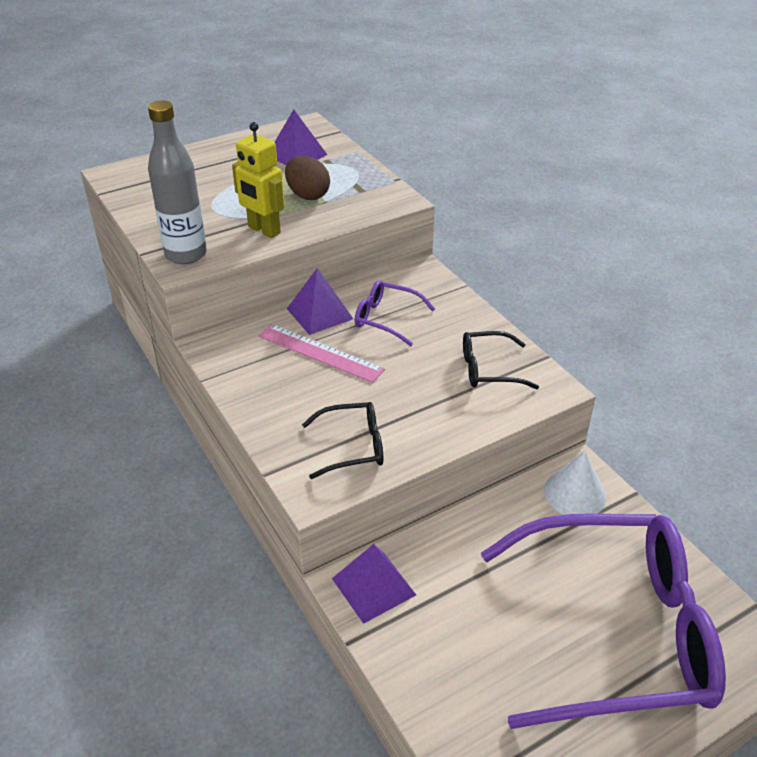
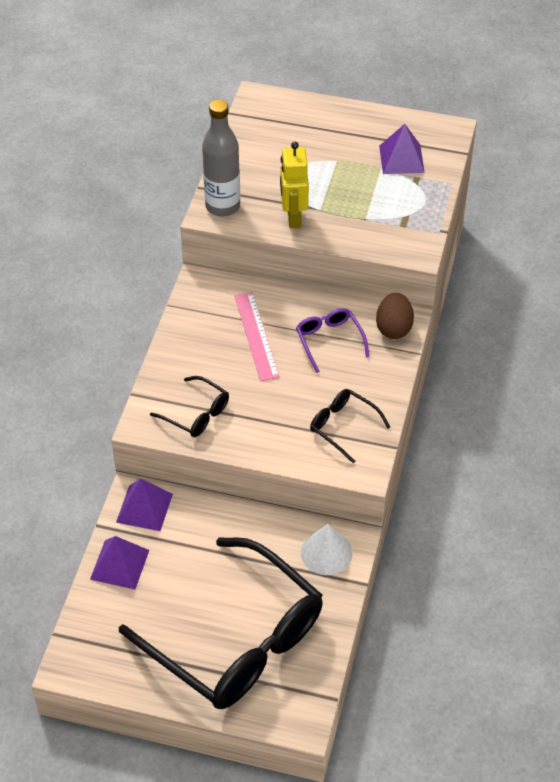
camera: 45 degrees right, 10 degrees up
brown egg [285,156,330,200] -> brown egg moved to [376,293,414,339]
purple pyramid [287,268,353,335] -> purple pyramid moved to [90,536,149,589]
purple glasses [481,514,726,729] -> black glasses [119,537,323,709]

